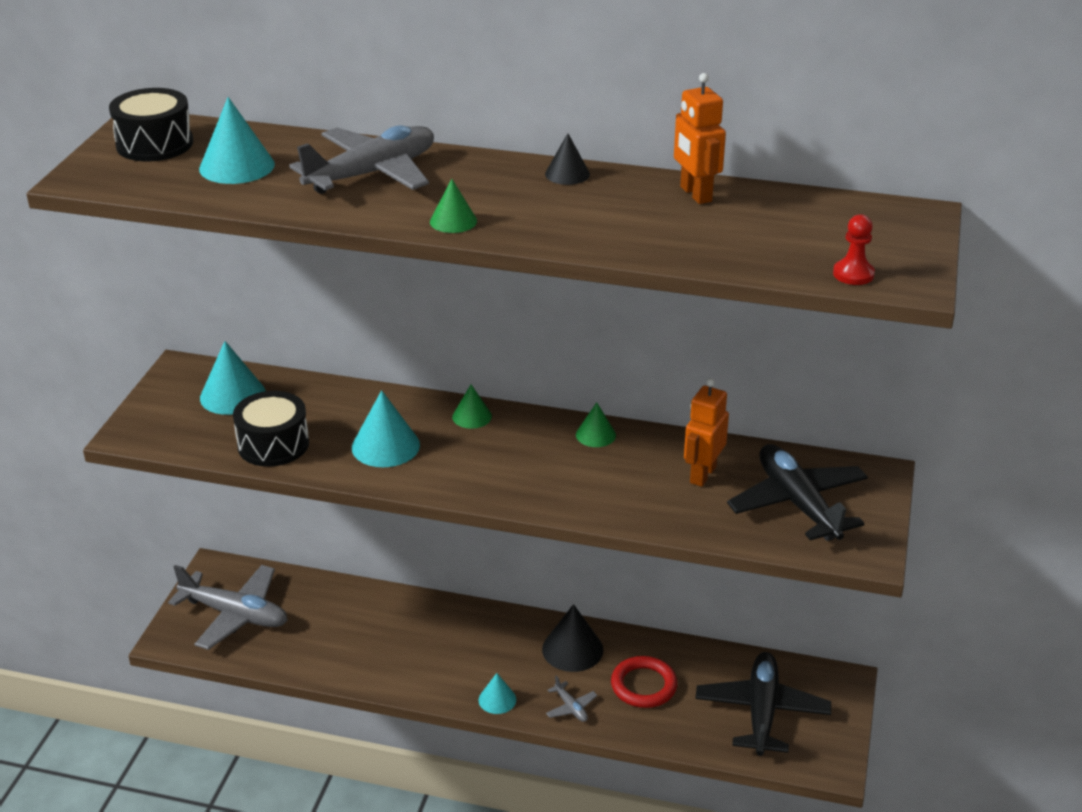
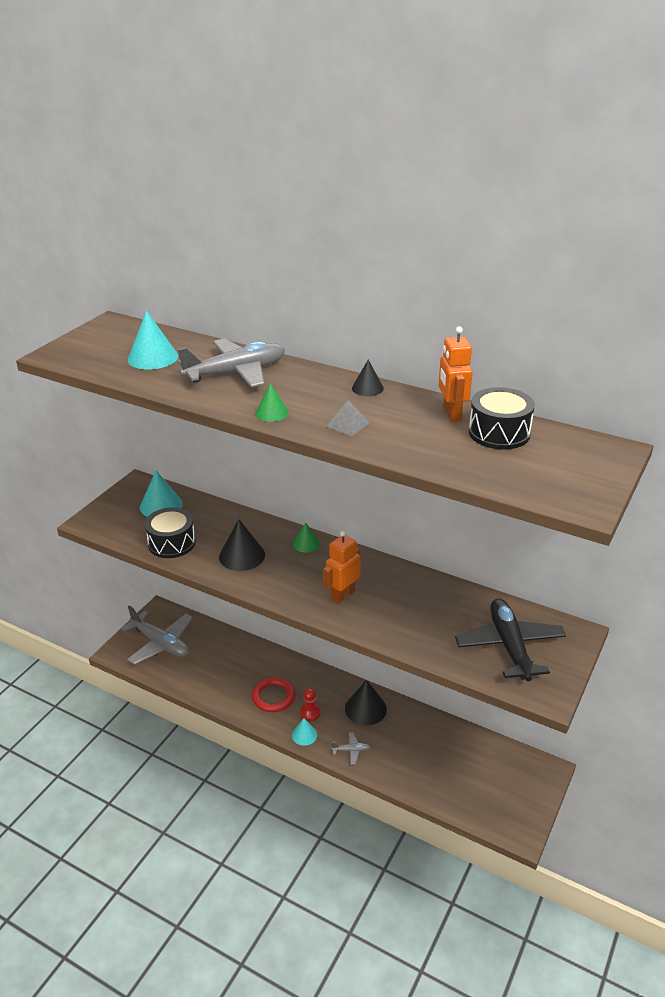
camera: 15 degrees right, 0 degrees up
black drum [109,88,193,162] -> black drum moved to [469,387,535,450]
turquoise cone [352,390,420,467] -> black cone [219,519,265,571]
grey plane [546,676,597,722] -> grey plane turned 75 degrees counterclockwise [331,732,370,765]
green cone [576,402,616,447] -> none
red ring [611,656,678,708] -> red ring moved to [252,677,295,712]
orange robot [684,378,729,487] -> orange robot moved to [323,530,361,604]
black plane [695,652,831,756] -> none
red pawn [833,214,875,285] -> red pawn moved to [300,688,320,721]
none -> grey pyramid [326,400,370,436]

